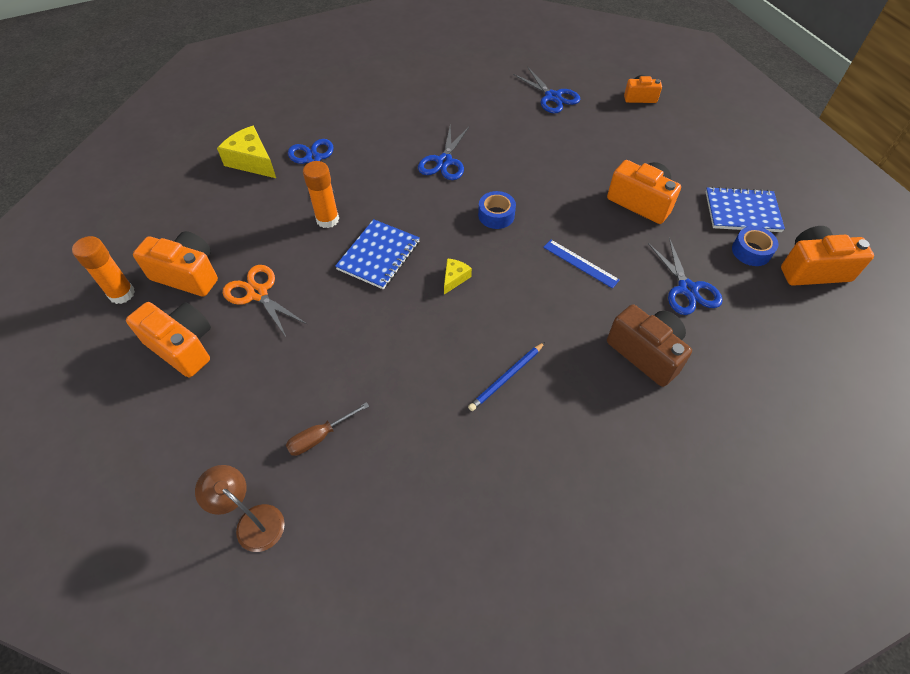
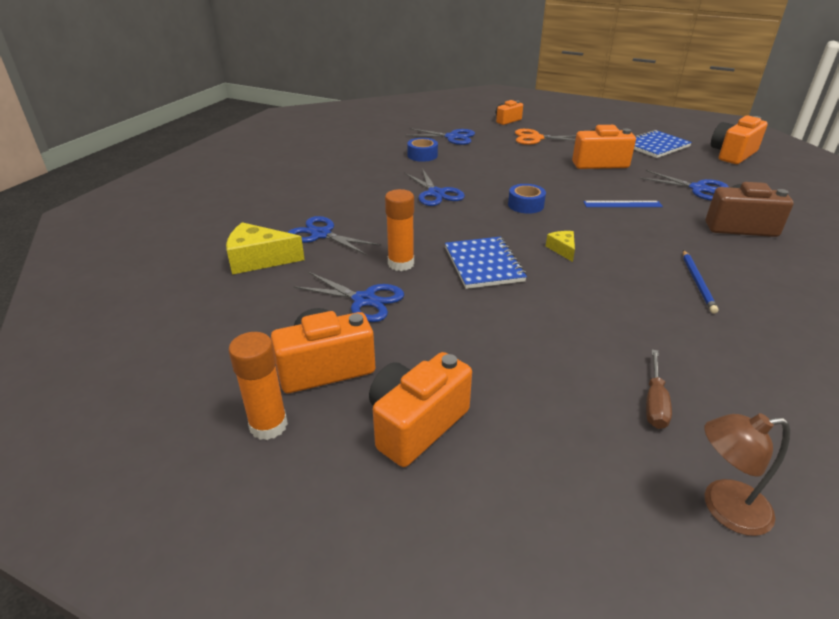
camera: 40 degrees left, 20 degrees down
orange camera [126,302,211,378] -> orange camera turned 45 degrees counterclockwise [369,352,472,467]
orange scissors [223,265,308,337] -> orange scissors moved to [515,129,576,145]
blue tape [732,226,778,266] -> blue tape moved to [407,138,438,162]
none -> blue scissors [293,272,404,322]

